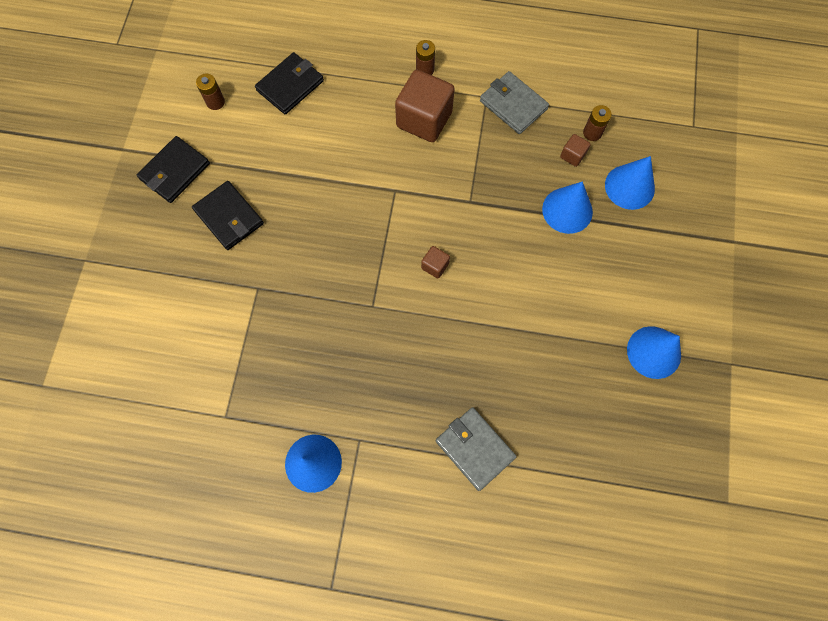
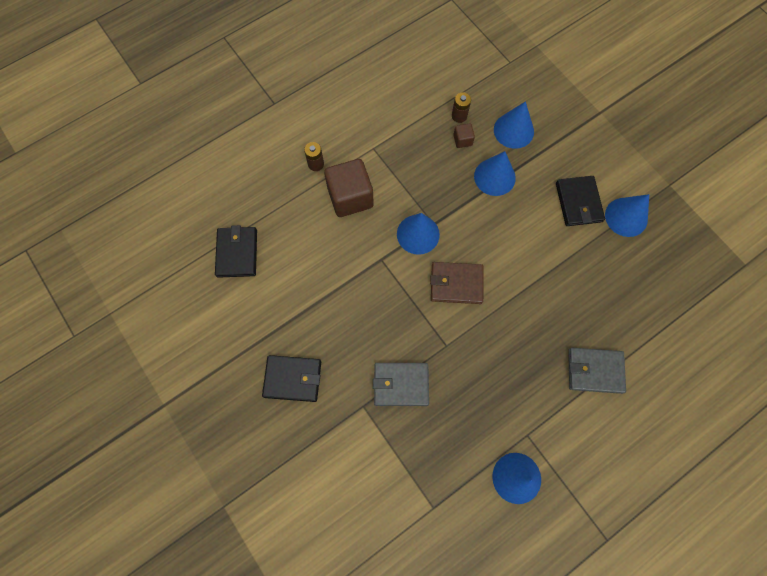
camera: 45 degrees left, 0 degrees up
black wallet [137,136,210,203] -> black wallet moved to [556,176,605,226]
brown battery [196,74,225,110] -> none
brown cube [421,246,450,279] -> brown wallet [430,262,484,304]
grey wallet [480,71,549,134] -> grey wallet moved to [373,363,429,406]
none -> blue cone [397,213,440,255]

